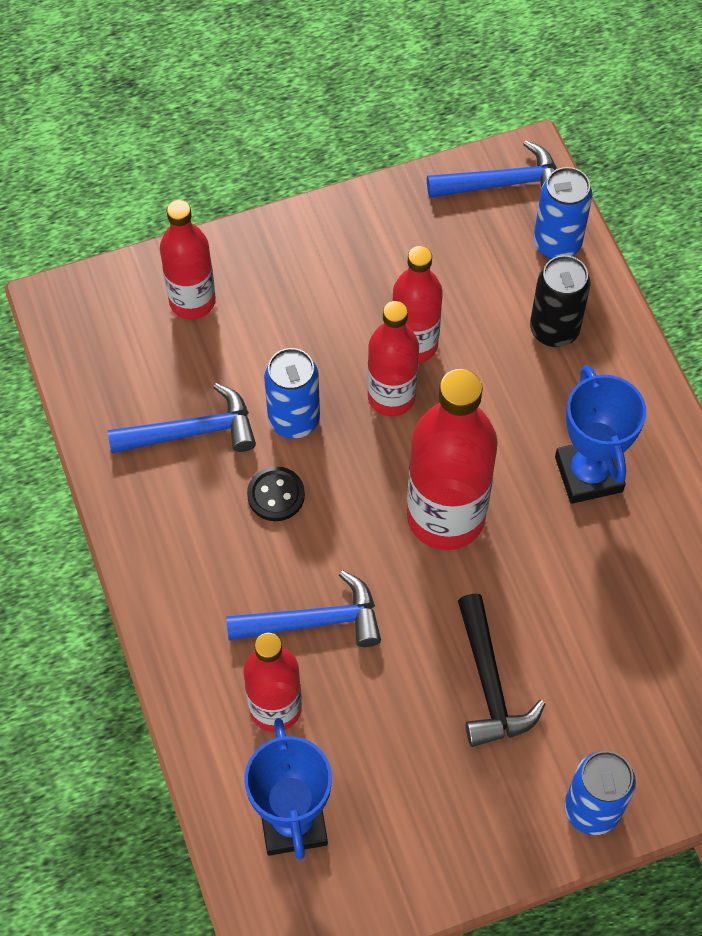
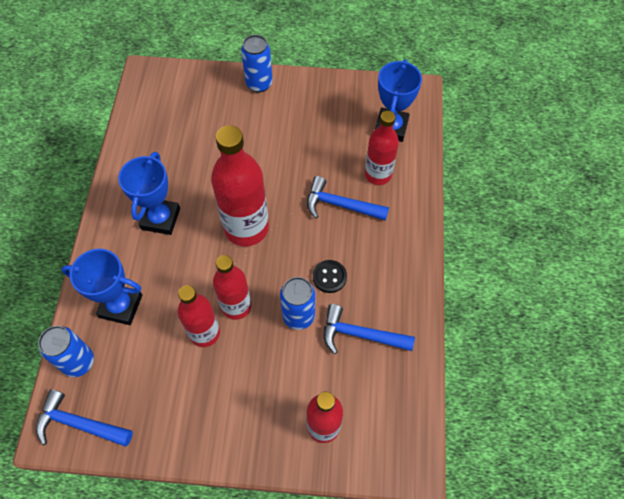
camera: 155 degrees left, 0 degrees up
black hammer [458,593,545,747] -> none
black can [530,255,590,347] -> blue trophy [62,249,142,325]

